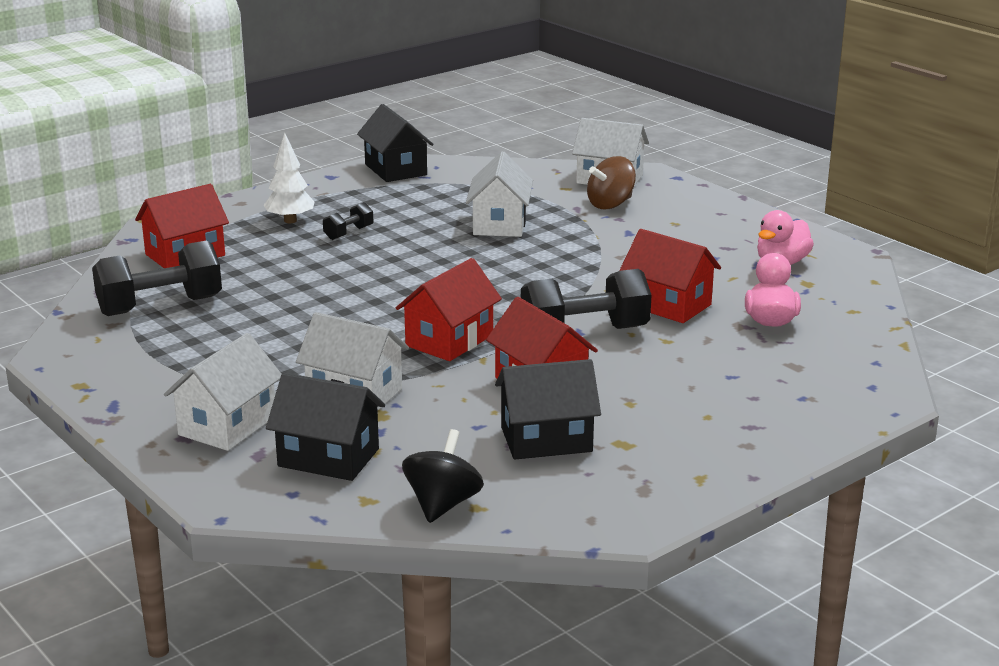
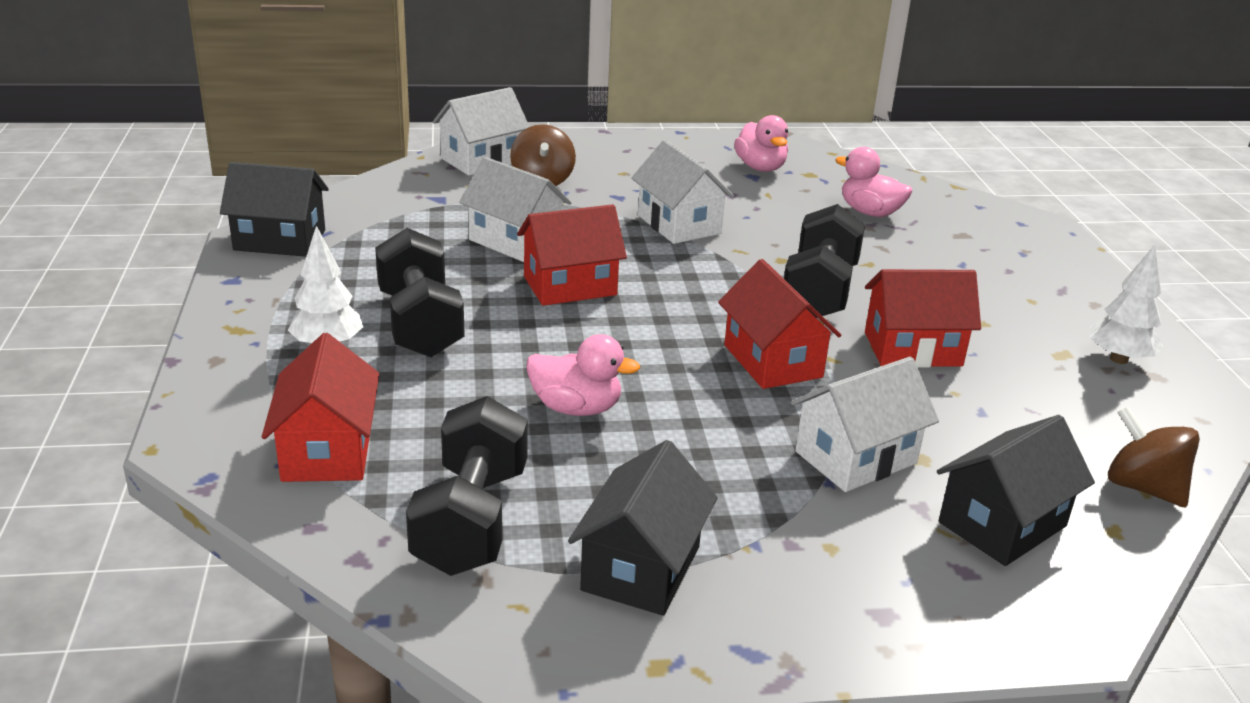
camera: 60 degrees left, 5 degrees up
white house [164,333,282,451] -> white house moved to [631,140,734,244]
black dumbbell [323,202,374,240] -> black dumbbell [375,228,465,357], size x2.09
black spinning top [402,429,484,523] -> brown spinning top [1108,406,1200,507]
black house [495,359,601,460] -> black house moved to [568,440,718,616]
red house [620,229,721,323] -> red house moved to [517,204,627,306]
none -> pink duck [526,334,640,416]
none -> white tree [1090,245,1163,364]

